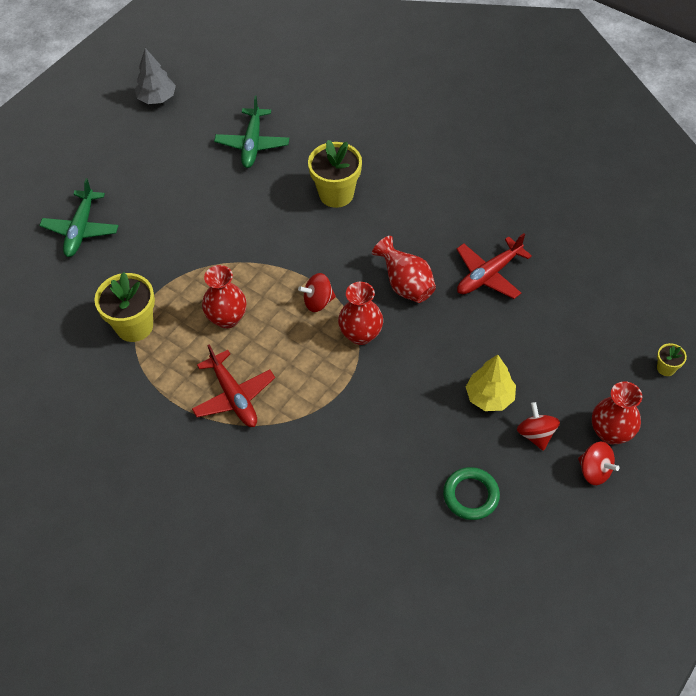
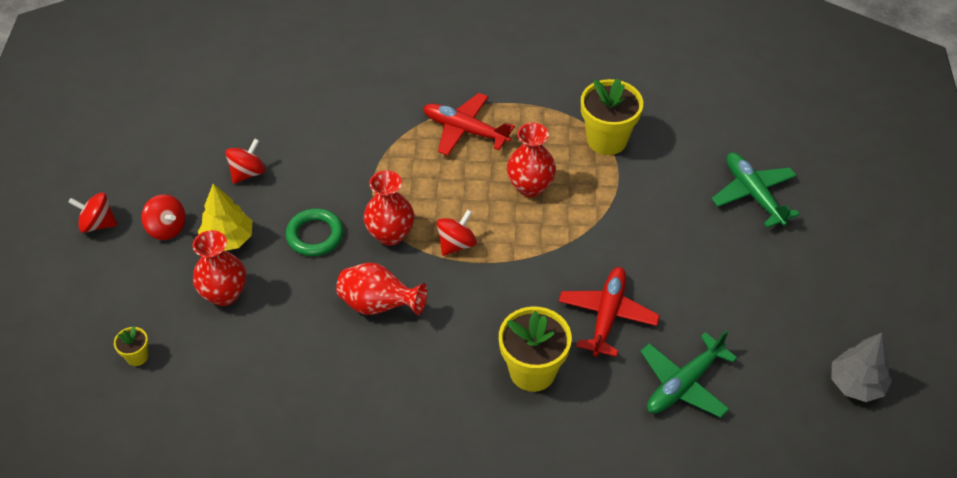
camera: 145 degrees right, 5 degrees down
green plane [214,96,289,168] -> green plane turned 105 degrees counterclockwise [641,330,737,418]
green ring [443,467,500,520] -> green ring moved to [286,208,343,256]
red plane [457,233,532,299] -> red plane moved to [558,267,660,357]
red vase [592,381,642,444] -> red vase moved to [193,230,246,306]
yellow flower pot [657,343,687,376] -> yellow flower pot moved to [114,326,148,366]
none -> red spinning top [225,139,266,184]

